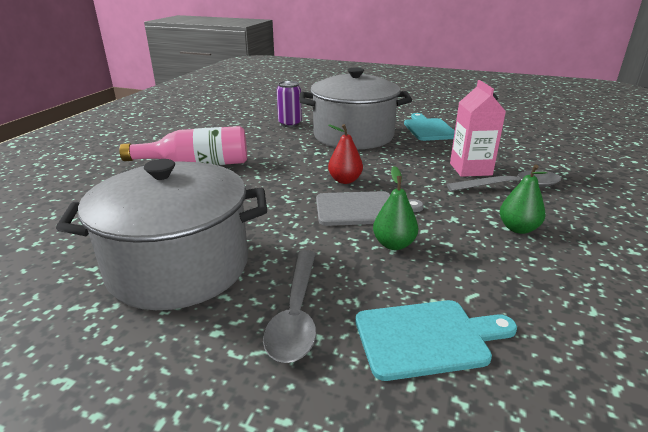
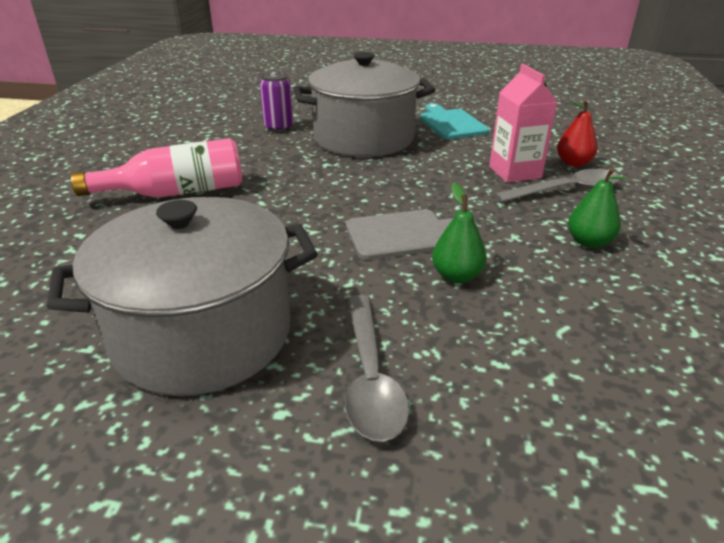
camera: 10 degrees left, 5 degrees up
red pear [328,124,363,184] -> red pear moved to [557,100,598,167]
turquoise cutting board [355,300,517,381] -> none

